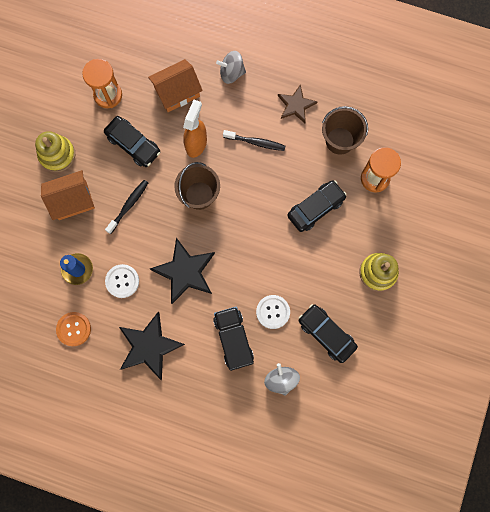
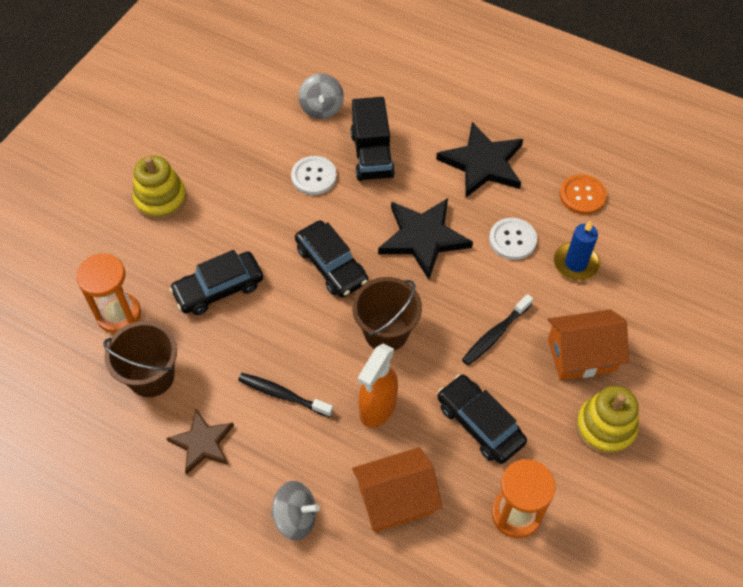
camera: 170 degrees left, 20 degrees down
black car [299,304,358,363] -> black car moved to [295,220,368,298]

